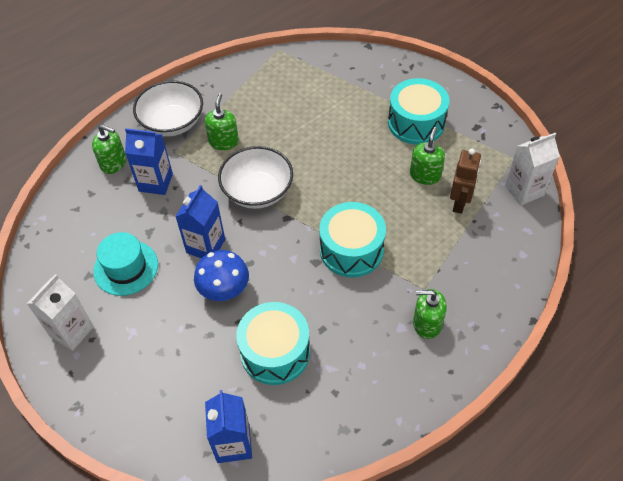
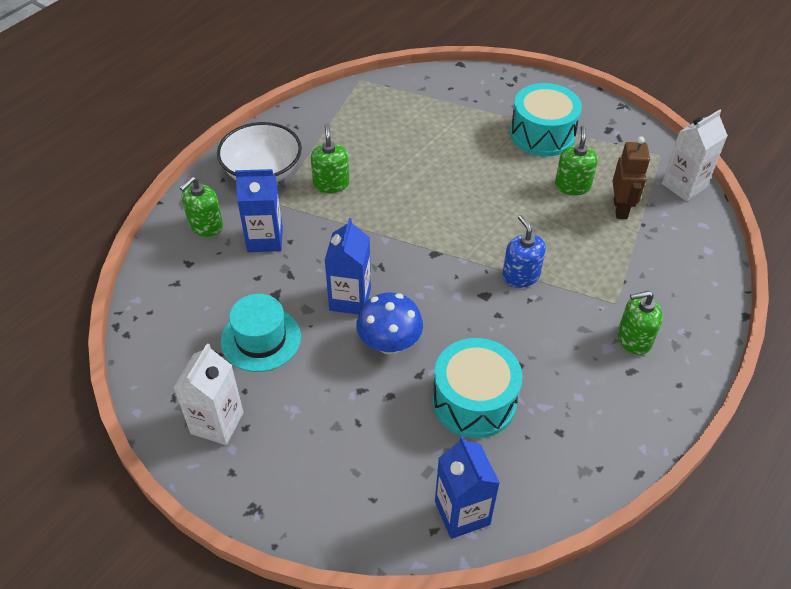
camera: 15 degrees left, 5 degrees down
green soap dispenser [92,125,126,174] -> green soap dispenser turned 120 degrees clockwise [180,177,223,237]
white bowl [218,146,293,209] -> none
turquoise drum [319,202,386,277] -> blue soap dispenser [502,215,546,288]

